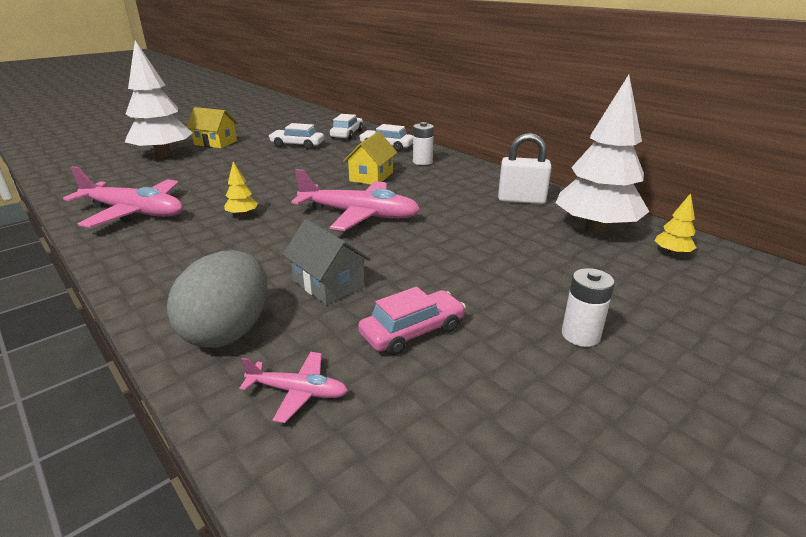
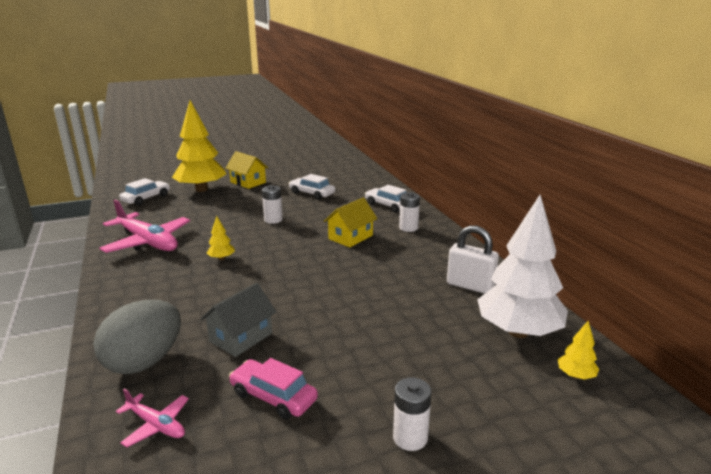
camera: 20 degrees right, 5 degrees down
white tree [125,40,193,158] -> yellow tree [172,100,226,192]
grey house [282,219,370,305] -> grey house turned 60 degrees clockwise [200,283,276,357]
pink plane [291,169,420,231] -> none
white car [330,114,363,140] -> white car moved to [119,178,170,206]
pink car [358,287,466,355] -> pink car turned 135 degrees counterclockwise [229,358,318,420]
none -> white battery [262,185,283,224]

